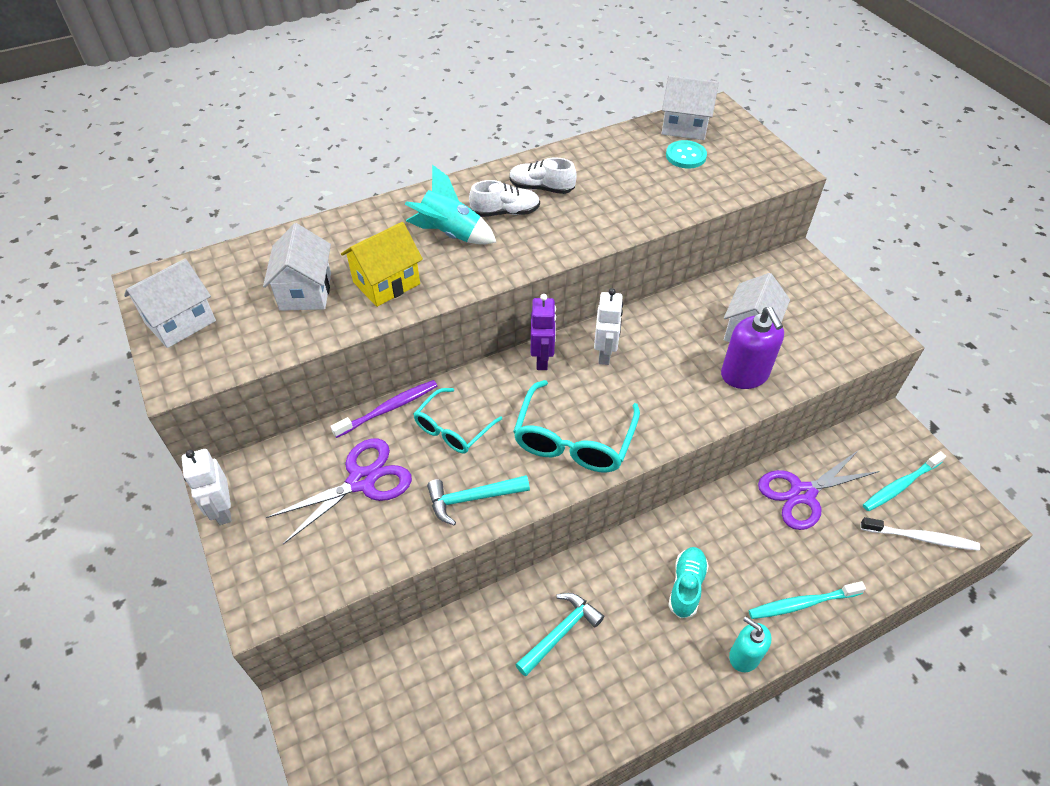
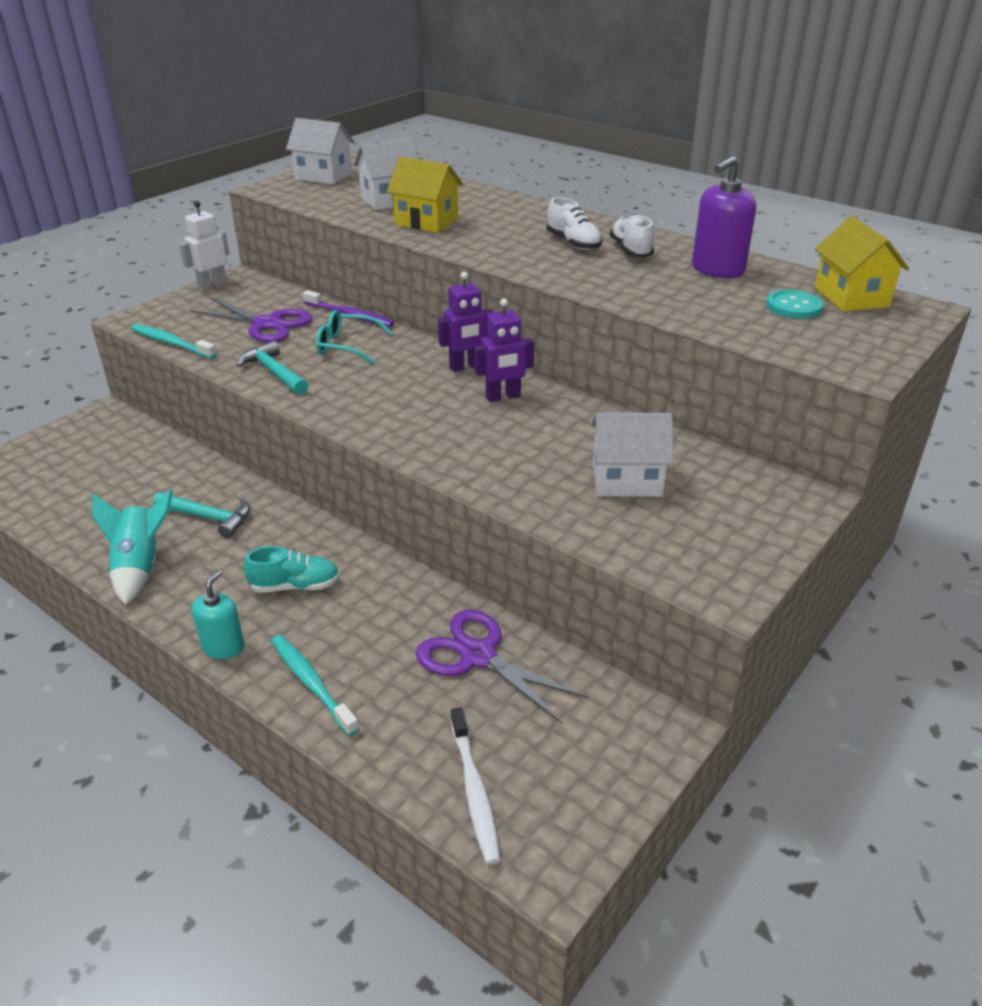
camera: 65 degrees right, 15 degrees down
turquoise rocket [405,164,496,245] -> turquoise rocket moved to [92,489,173,605]
turquoise glasses [513,380,640,472] -> none
white robot [594,288,623,365] -> purple robot [474,298,534,402]
white house [662,75,719,140] -> yellow house [815,216,909,312]
purple soap dispenser [721,307,784,389] -> purple soap dispenser moved to [692,156,756,278]
turquoise toothbrush [863,451,946,511] -> turquoise toothbrush moved to [131,324,217,359]

